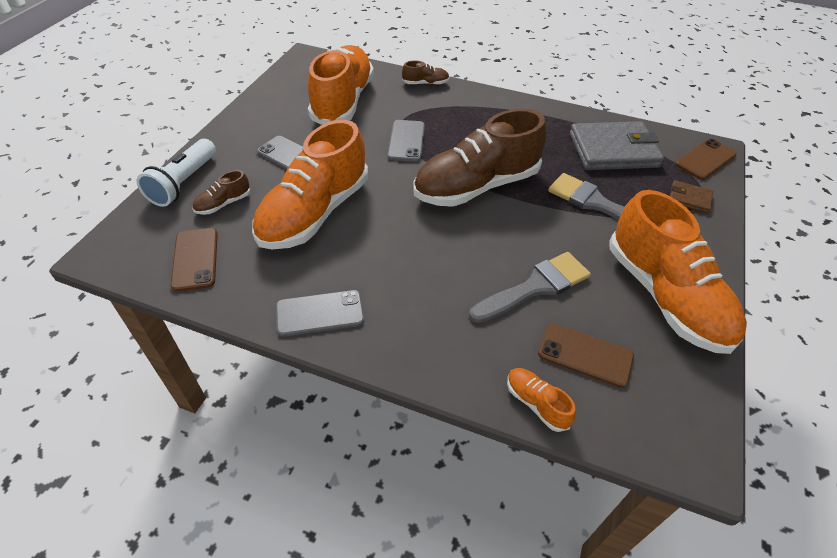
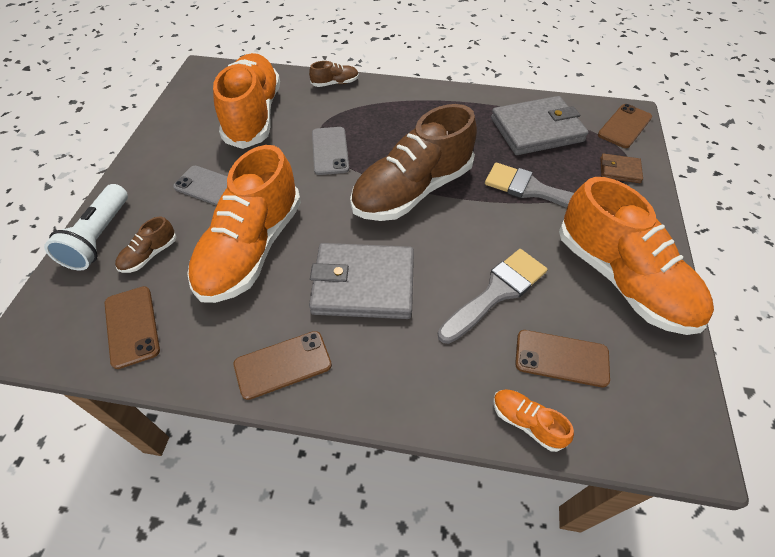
camera: 10 degrees left, 5 degrees up
grey phone [276,290,364,337] -> brown phone [234,331,332,400]
none -> grey wallet [309,243,414,319]

